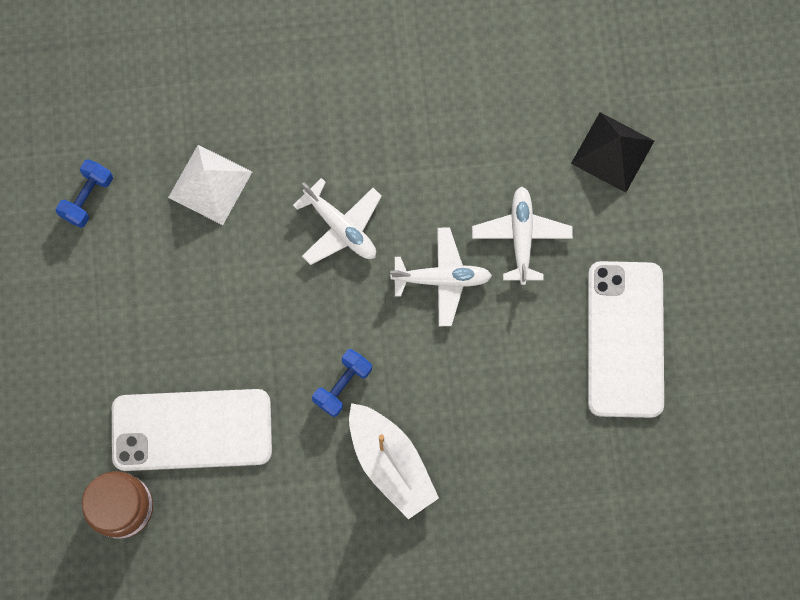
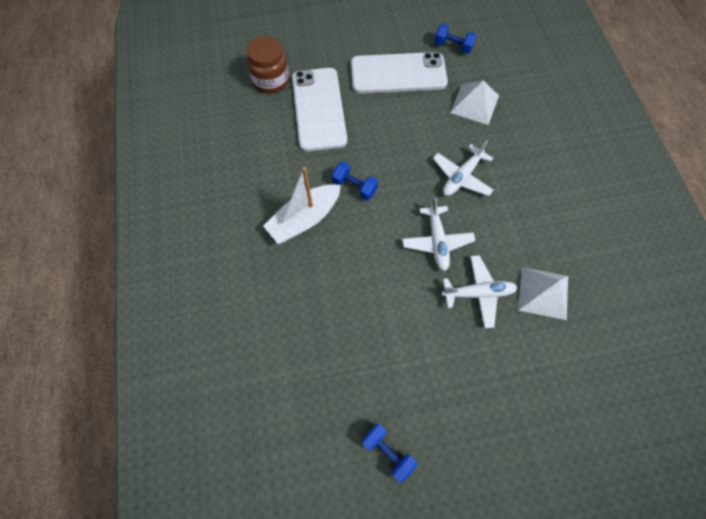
camera: 85 degrees right, 10 degrees down
black pyramid [571,112,654,193] -> none
white phone [588,261,664,418] -> white phone moved to [351,52,448,94]
none -> blue dumbbell [362,424,417,483]
none -> white pyramid [518,267,568,320]

